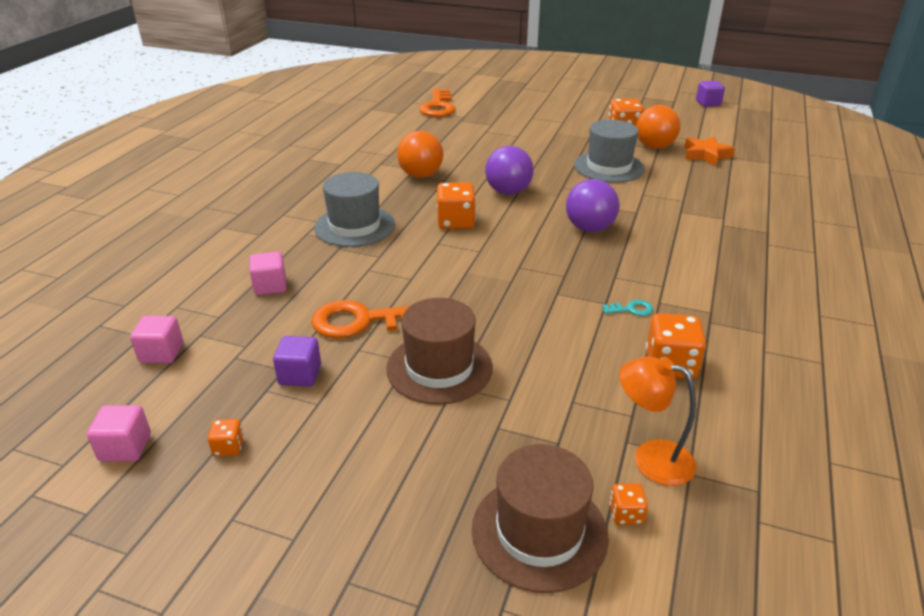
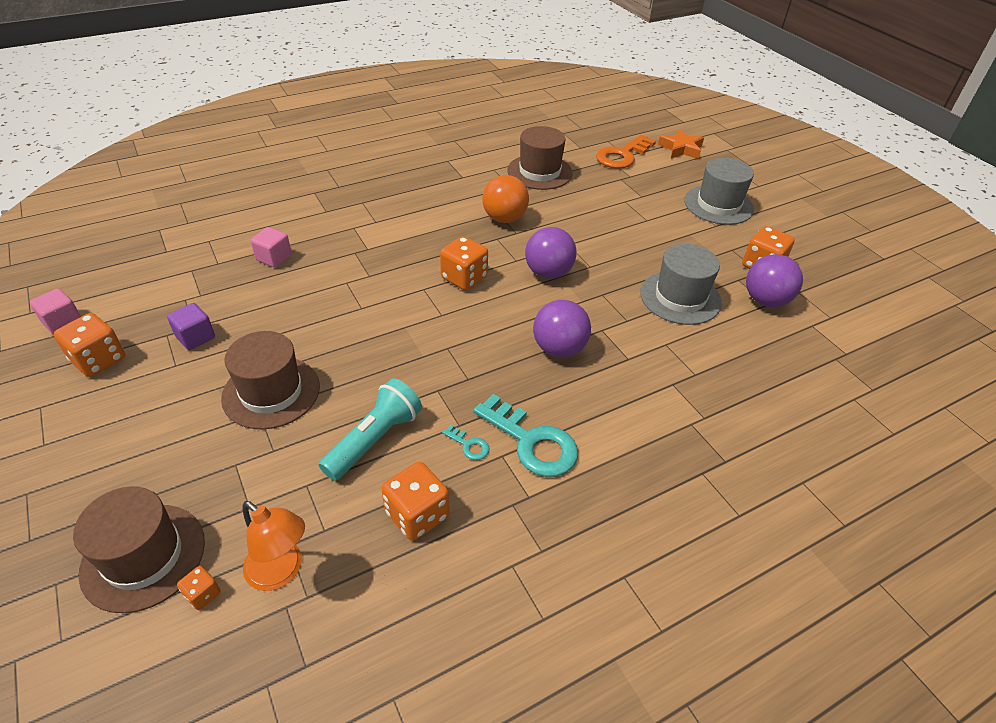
camera: 40 degrees right, 10 degrees up
pink cube [130,316,183,363] -> none
orange dice [208,419,244,456] -> orange dice [54,313,125,377], size x1.98
orange key [311,300,410,339] -> none
grey hat [314,172,395,247] -> grey hat moved to [684,158,754,225]
orange lamp [619,356,696,486] -> orange lamp turned 150 degrees clockwise [243,501,305,591]
orange ball [636,105,680,149] -> purple ball [746,254,803,307]
orange star [684,136,735,166] -> orange star moved to [658,129,704,159]
purple cube [696,81,725,107] -> none
none -> turquoise flashlight [319,378,422,481]
none -> turquoise key [473,394,578,477]
none -> brown hat [507,126,573,190]

